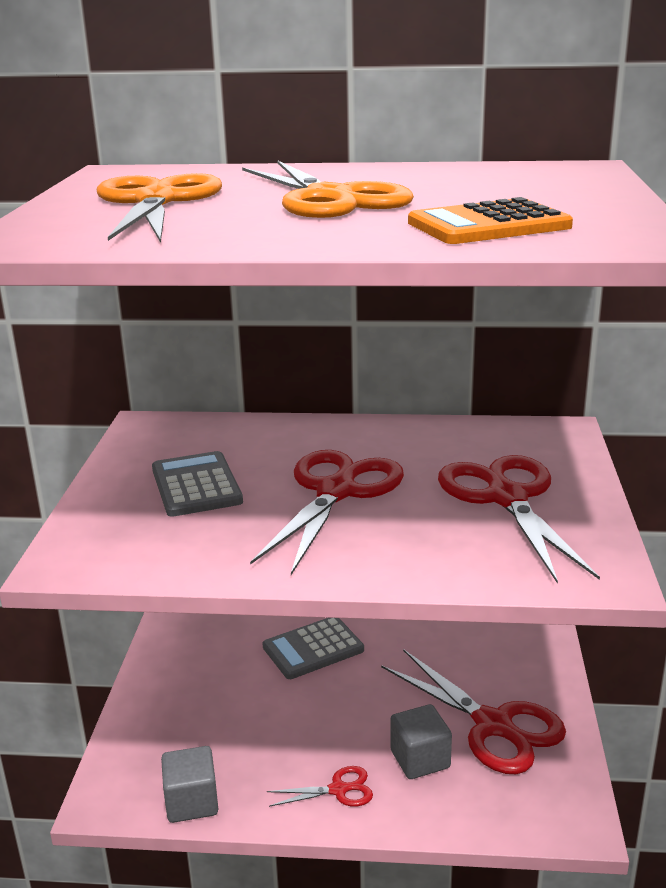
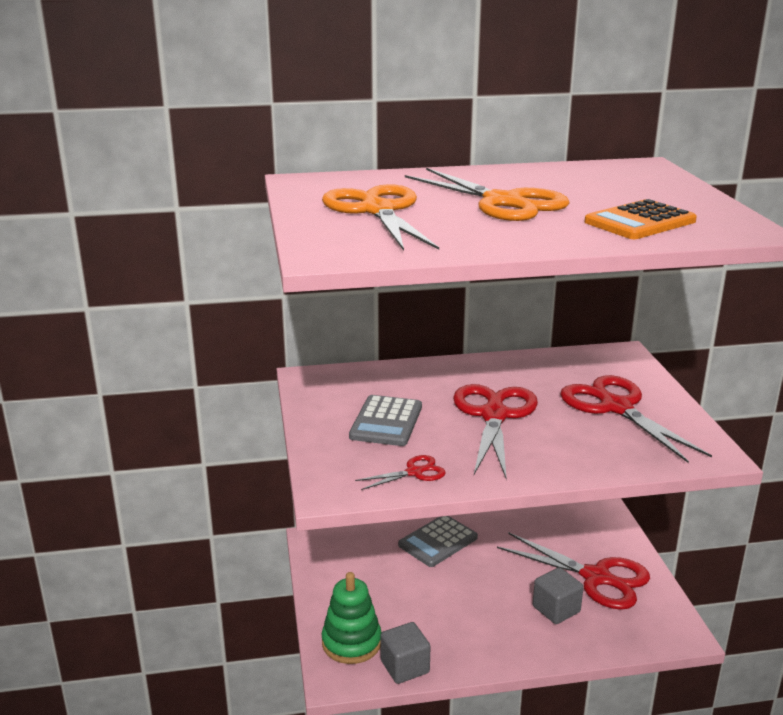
camera: 15 degrees left, 0 degrees up
grey calculator [152,451,243,517] -> grey calculator turned 135 degrees counterclockwise [349,395,422,446]
red scissors [267,766,373,807] -> red scissors moved to [355,455,446,490]
none -> green stacking toy [322,572,382,664]

